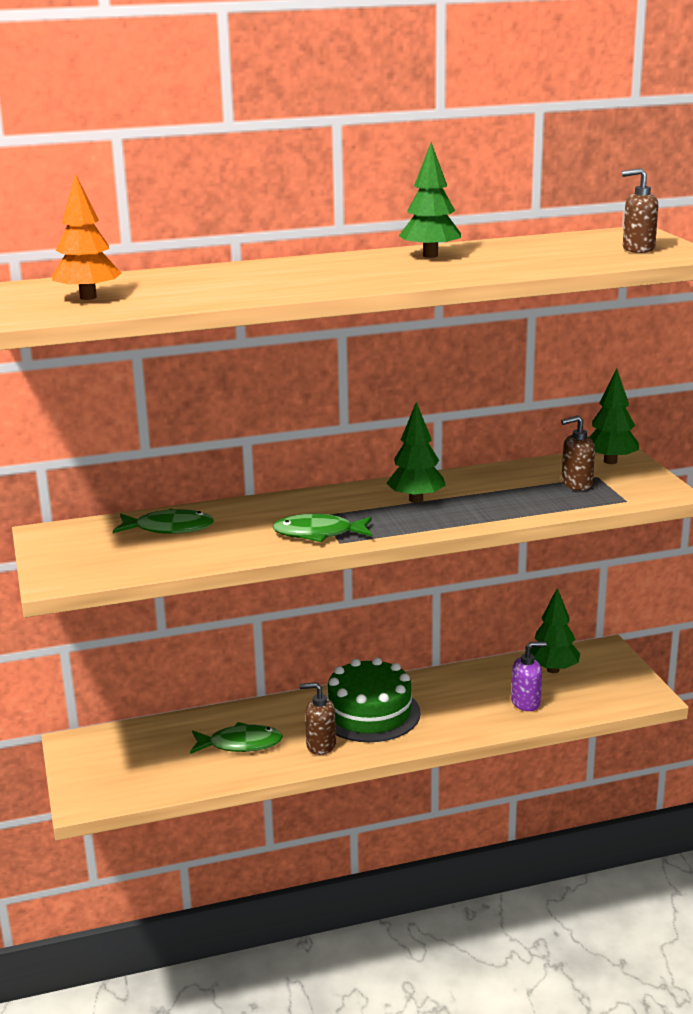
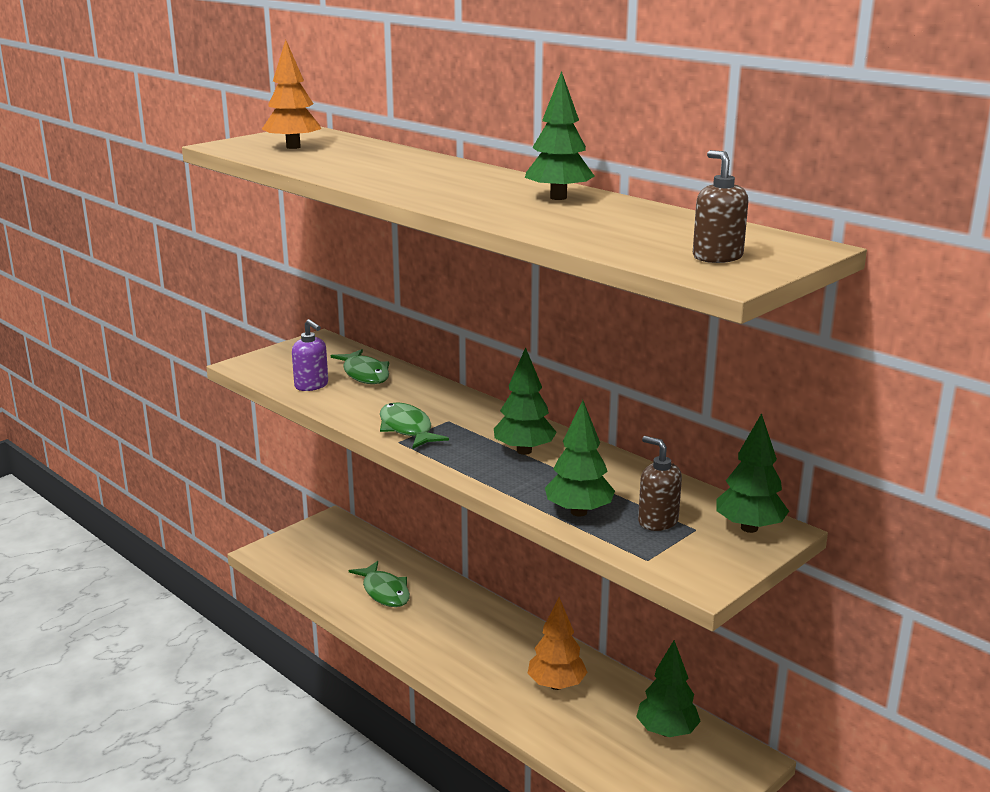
camera: 60 degrees right, 0 degrees up
brown soap dispenser [299,682,336,755] -> none
green cake [328,657,421,742] -> none
purple soap dispenser [511,642,547,711] -> purple soap dispenser moved to [292,319,328,391]
none -> orange tree [527,597,588,690]
none -> green tree [545,400,615,516]

